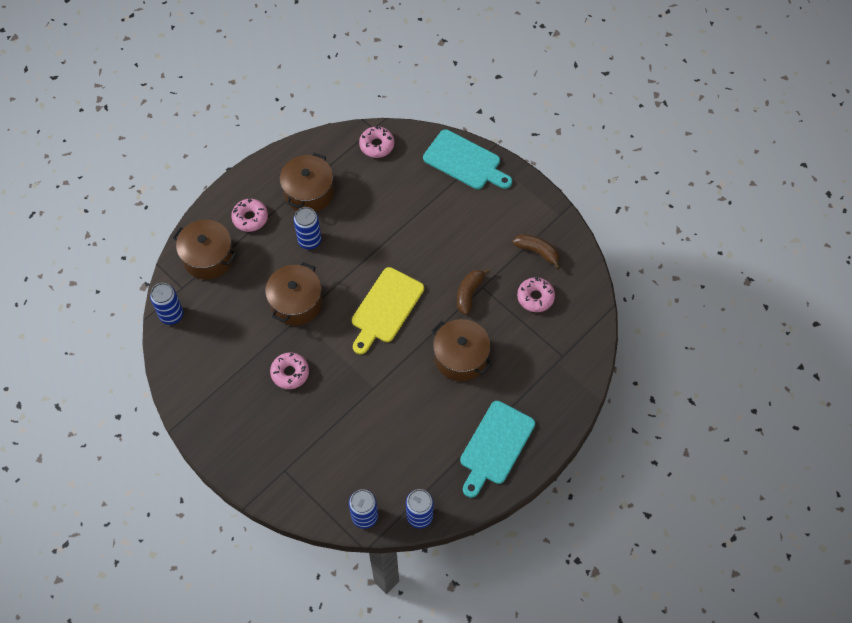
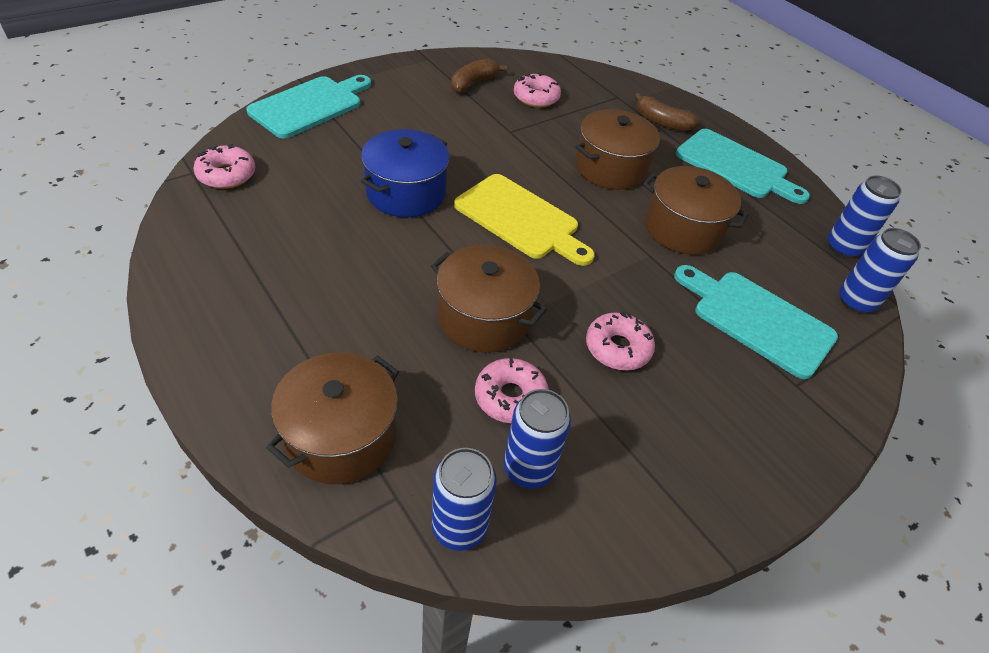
camera: 85 degrees left, 15 degrees down
pink donut [231,199,268,232] -> pink donut moved to [475,357,549,423]
brown pot [280,153,334,212] -> brown pot moved to [643,166,749,255]
blue can [294,207,322,250] -> blue can moved to [504,389,571,488]
brown banana [457,268,490,315] -> brown banana moved to [635,93,699,131]
none -> blue pot [361,129,449,217]
none -> turquoise cutting board [674,265,838,379]

